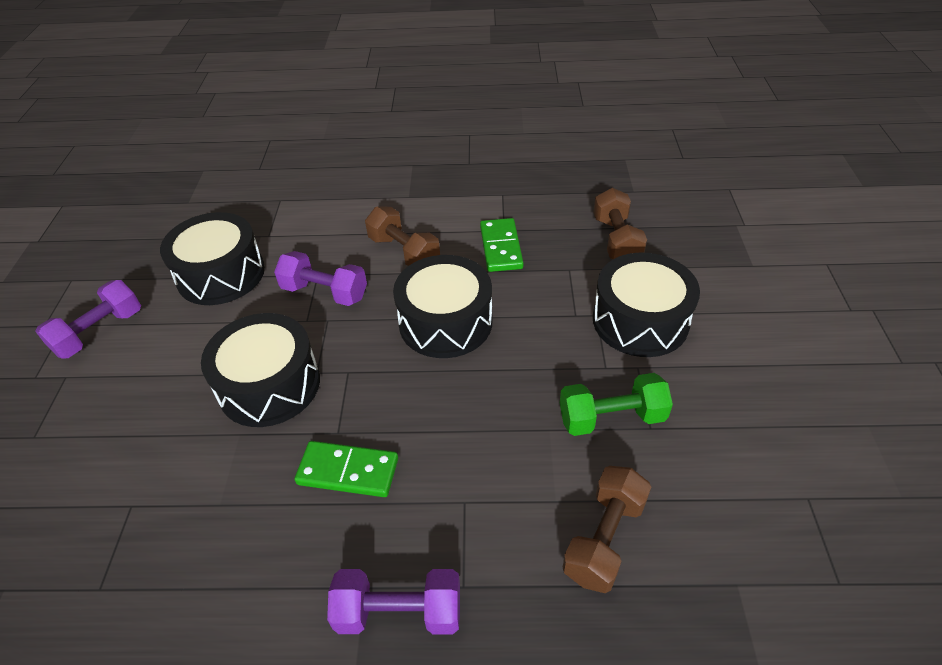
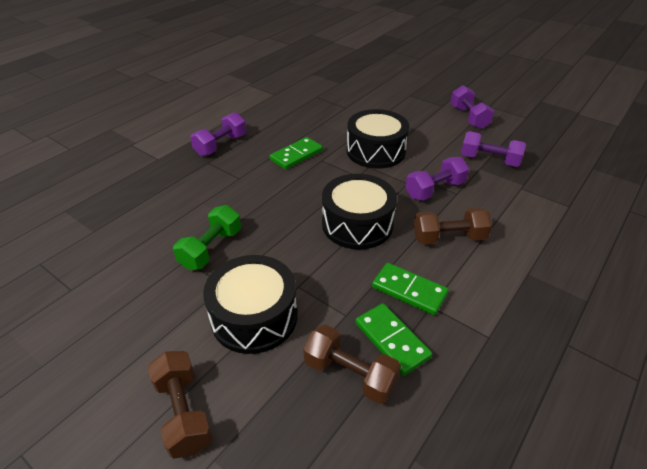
camera: 125 degrees right, 5 degrees down
black drum [160,212,265,305] -> purple dumbbell [461,131,526,167]
brown dumbbell [563,466,651,593] -> brown dumbbell moved to [148,351,213,459]
none -> green domino [355,303,432,376]

